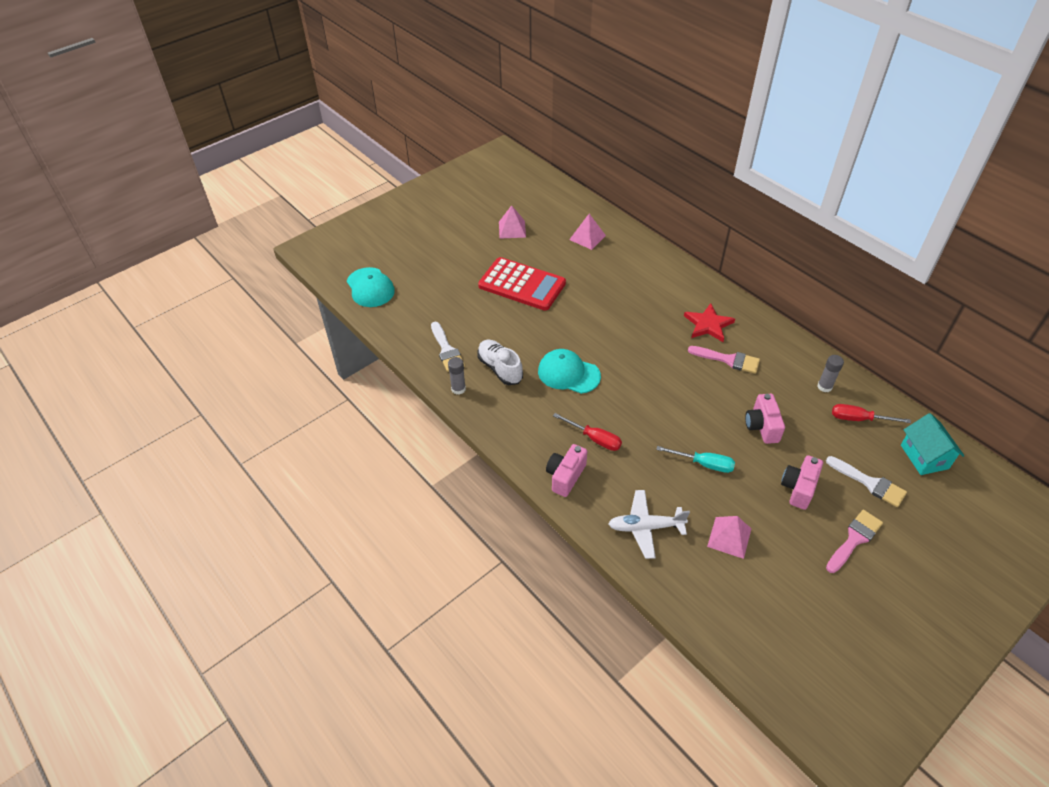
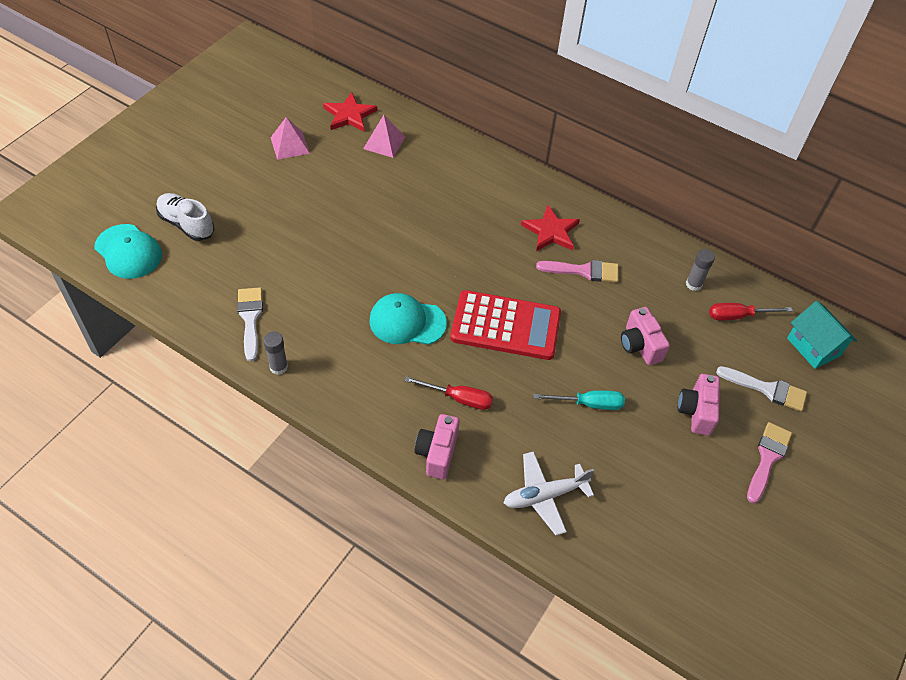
camera: 20 degrees left, 5 degrees up
white brush [431,322,465,372] -> white brush turned 150 degrees counterclockwise [237,287,263,361]
white shoe [477,340,523,385] -> white shoe moved to [156,193,215,241]
red calculator [478,257,566,311] -> red calculator moved to [450,290,561,360]
pink pyramid [707,516,751,559] -> none
none -> red star [323,92,377,132]

